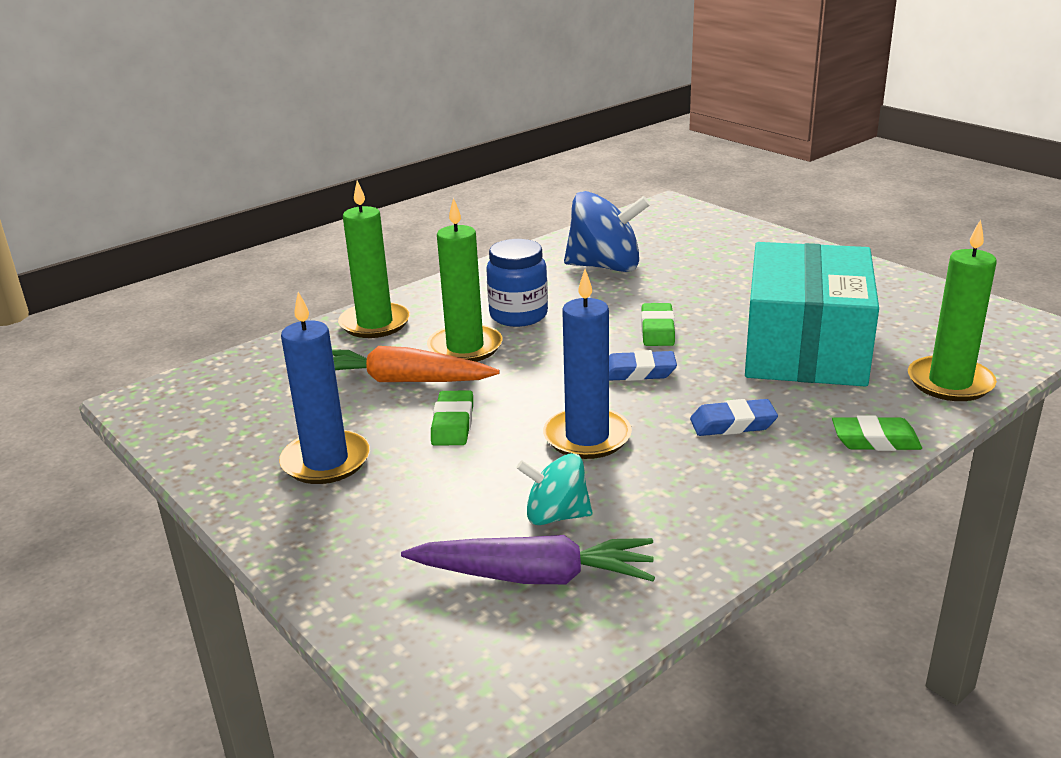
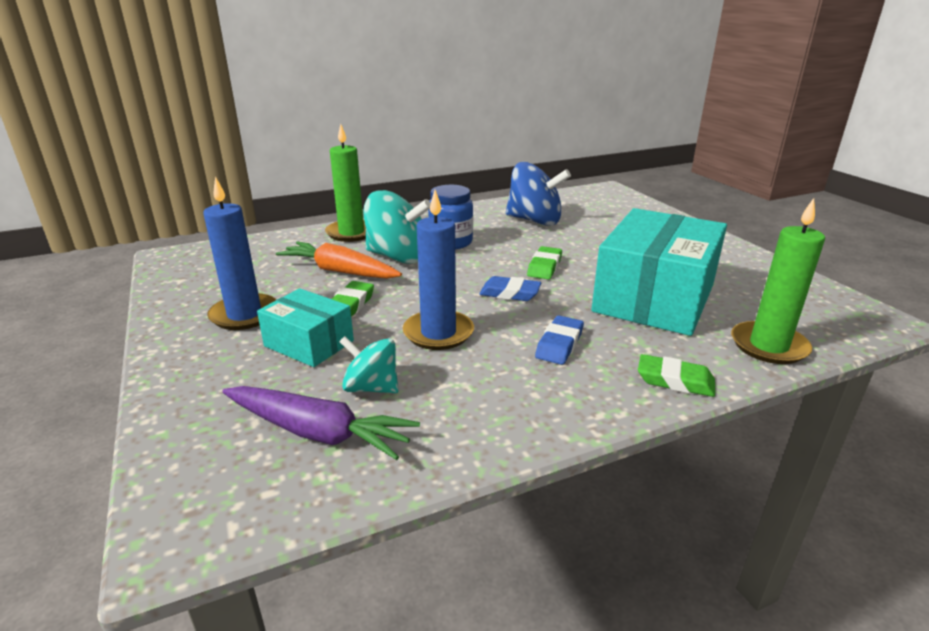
camera: 15 degrees right, 0 degrees up
green candle [427,197,503,362] -> turquoise spinning top [363,190,431,264]
blue eraser [690,399,778,436] -> blue eraser turned 75 degrees counterclockwise [535,316,584,365]
none -> turquoise box [257,288,354,367]

